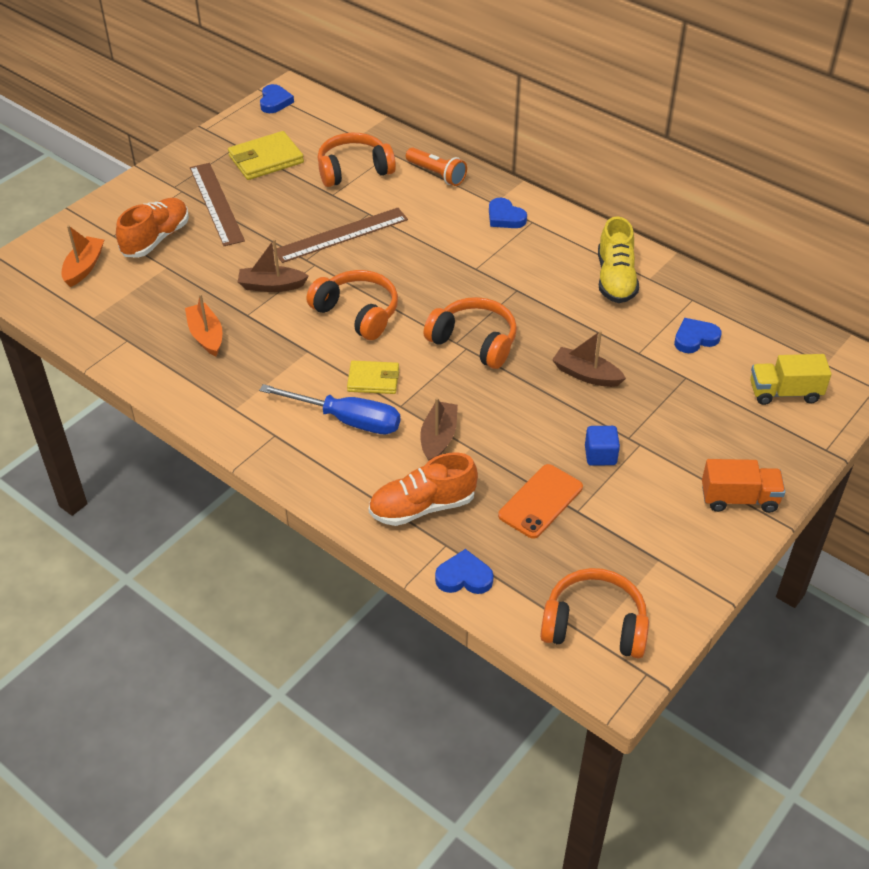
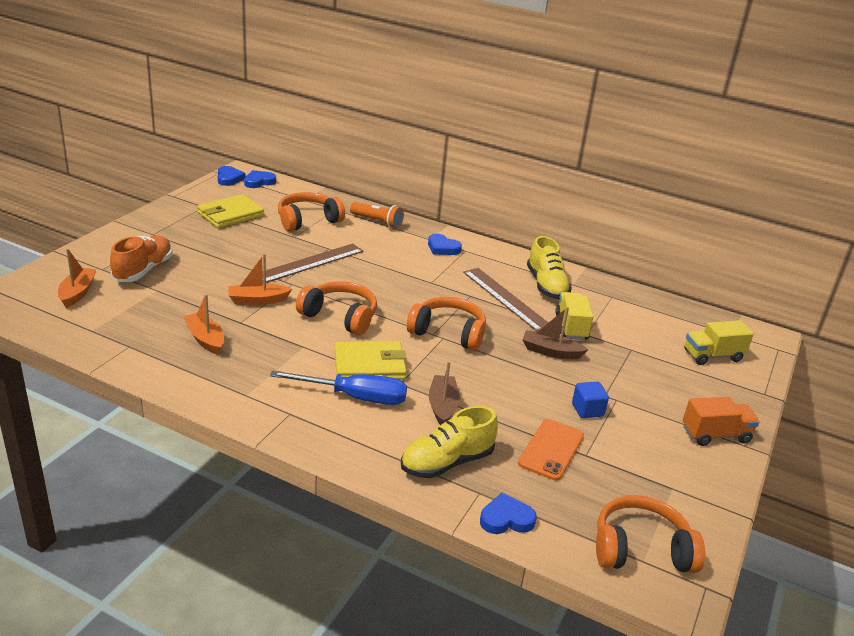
camera: 15 degrees left, 15 degrees down
brown ruler [190,163,245,246] -> brown ruler moved to [463,268,549,332]
brown boat [238,239,309,292] -> orange boat [228,254,292,305]
yellow wallet [347,361,399,394] -> yellow wallet [334,341,407,380], size x1.53
orange shoe [369,453,478,526] -> yellow shoe [401,406,498,478]
blue heart [674,318,721,353] -> blue heart moved to [244,170,276,188]
none -> yellow truck [555,292,594,340]

